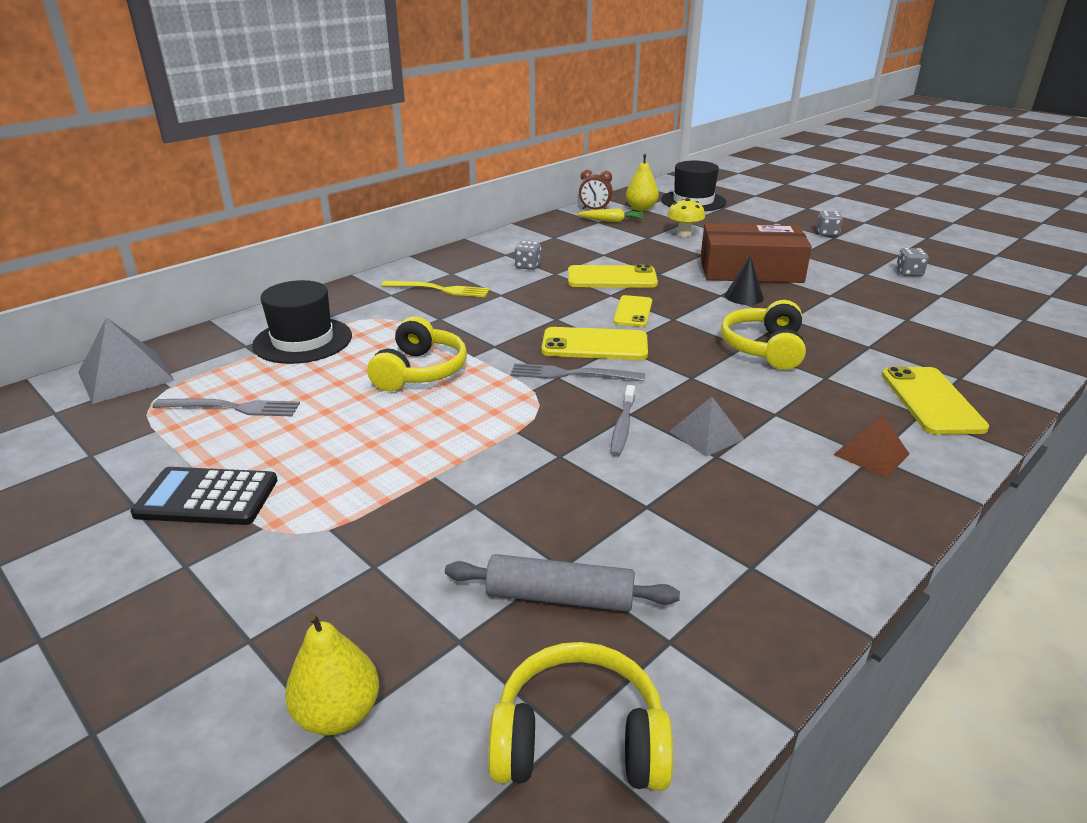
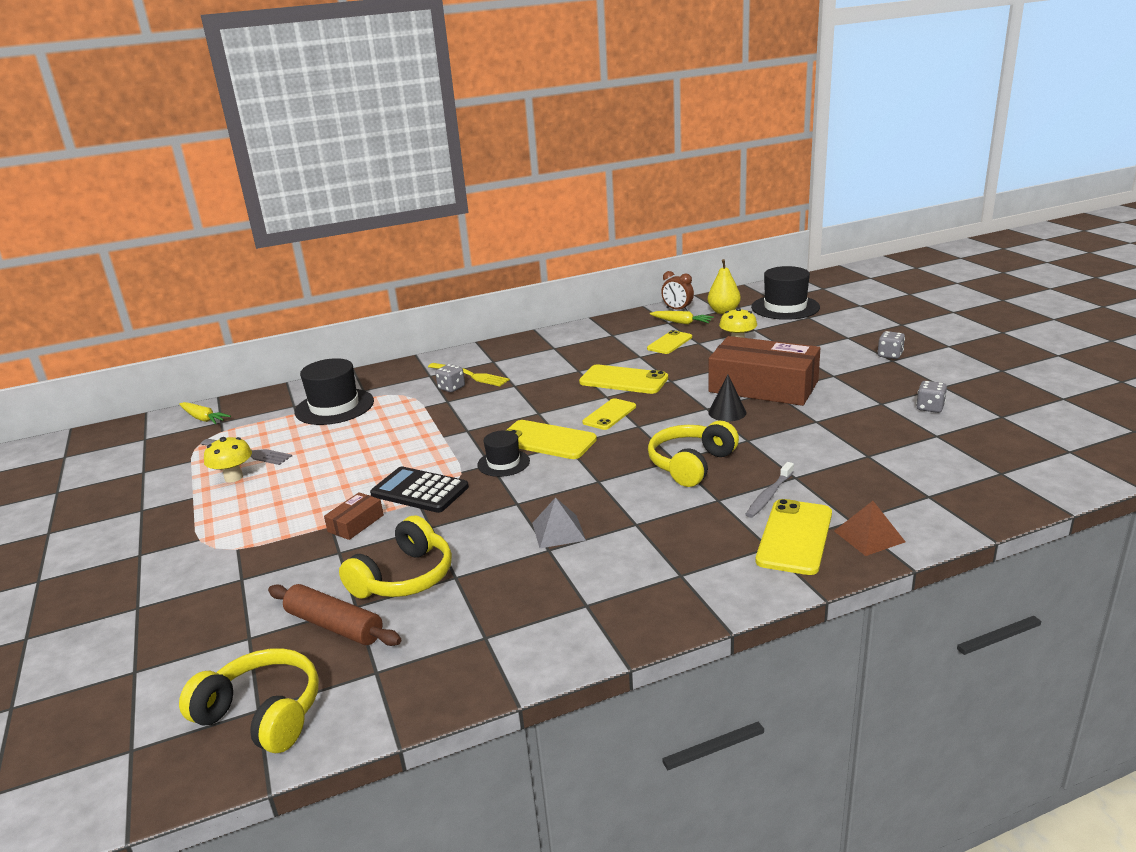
camera: 25 degrees right, 5 degrees down
grey pyramid [78,318,175,404] -> yellow carrot [179,402,231,424]
black calculator [130,467,277,525] -> black calculator moved to [370,466,469,513]
yellow pear [285,612,379,736] -> none
yellow headphones [367,317,467,391] -> yellow headphones moved to [339,515,452,599]
grey rolling pin [445,554,680,612] -> brown rolling pin [268,584,401,646]
grey fork [510,363,645,381] -> black hat [477,430,530,477]
grey dice [515,241,541,270] -> grey dice moved to [435,364,465,392]
grey toothbrush [611,385,635,456] -> grey toothbrush moved to [745,462,794,518]
brown pyramid [834,415,910,478] -> brown pyramid moved to [834,501,905,556]
none -> yellow mushroom [204,437,252,482]
none -> brown box [324,492,384,540]
none -> yellow phone [647,330,692,354]

